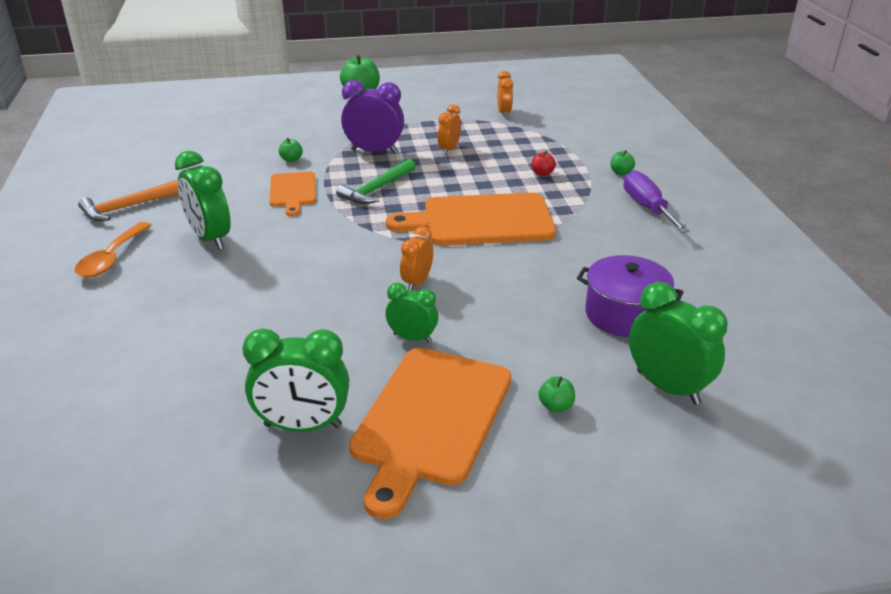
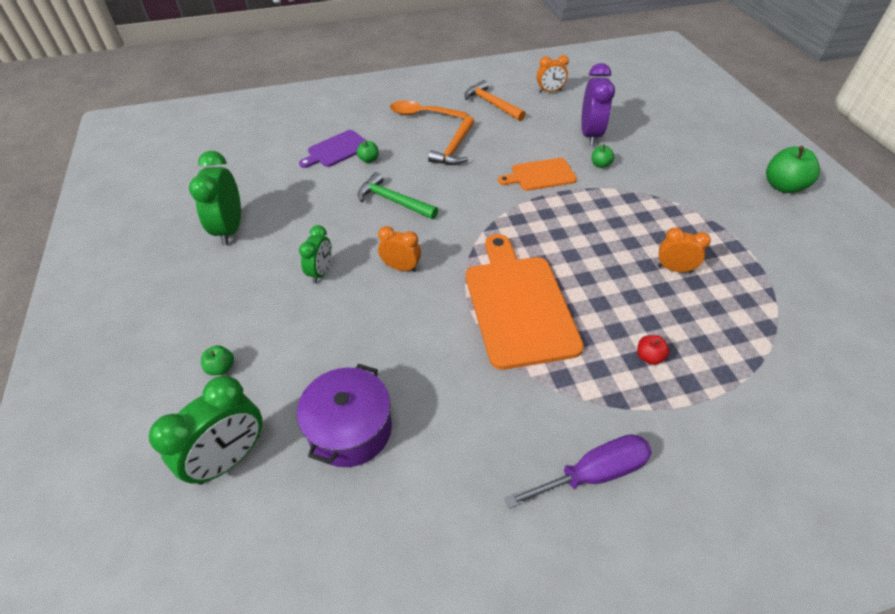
camera: 85 degrees right, 15 degrees up
green clock [175,151,231,250] -> orange hammer [428,116,475,165]
green hammer [336,159,416,204] -> green hammer moved to [358,172,438,219]
purple clock [341,80,404,154] -> purple clock moved to [581,63,615,146]
orange cutting board [349,348,511,519] -> none
orange clock [497,71,513,118] -> orange clock moved to [537,55,569,92]
green apple [610,150,635,175] -> green apple moved to [357,141,379,163]
none -> purple cutting board [299,130,367,168]

